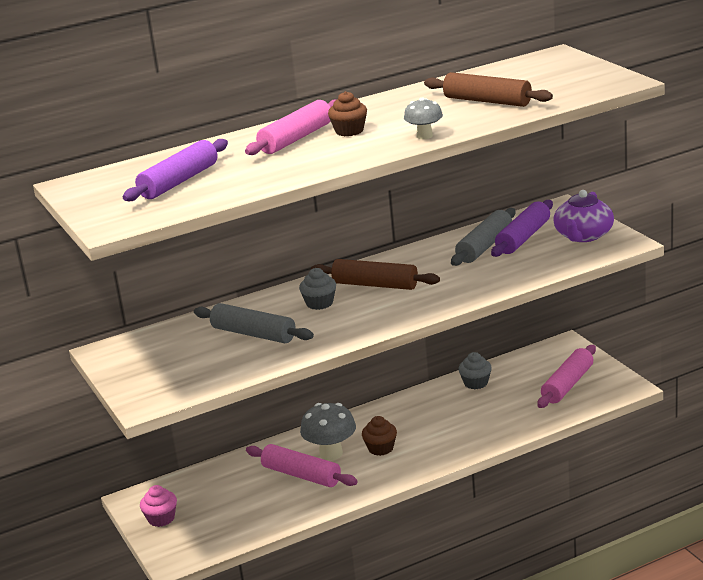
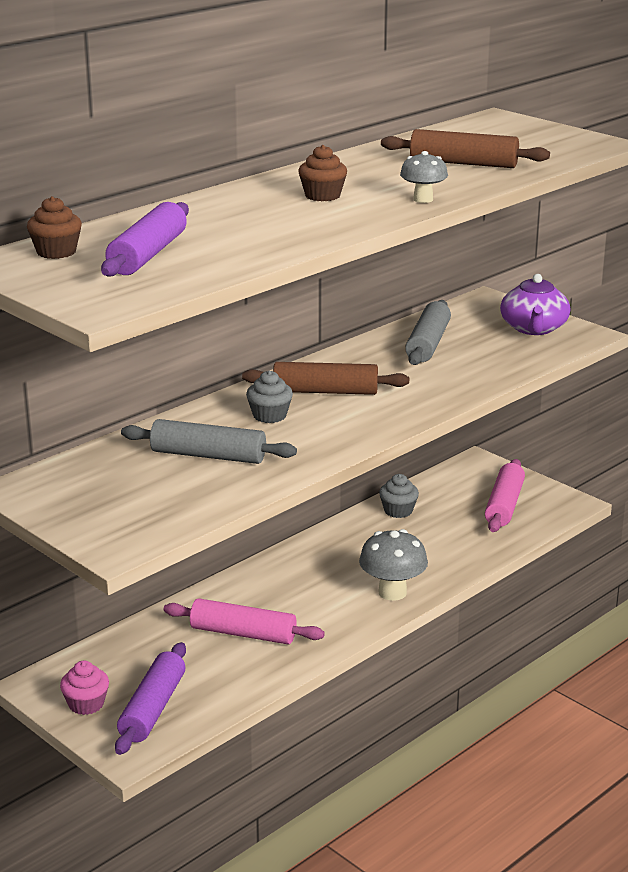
camera: 20 degrees left, 0 degrees up
pink rolling pin [245,99,337,155] -> none
grey mushroom [300,403,356,460] -> grey mushroom moved to [359,529,428,601]
brown cupcake [362,416,397,456] -> brown cupcake moved to [27,196,82,259]
purple rolling pin [491,200,553,257] -> purple rolling pin moved to [115,642,186,755]

